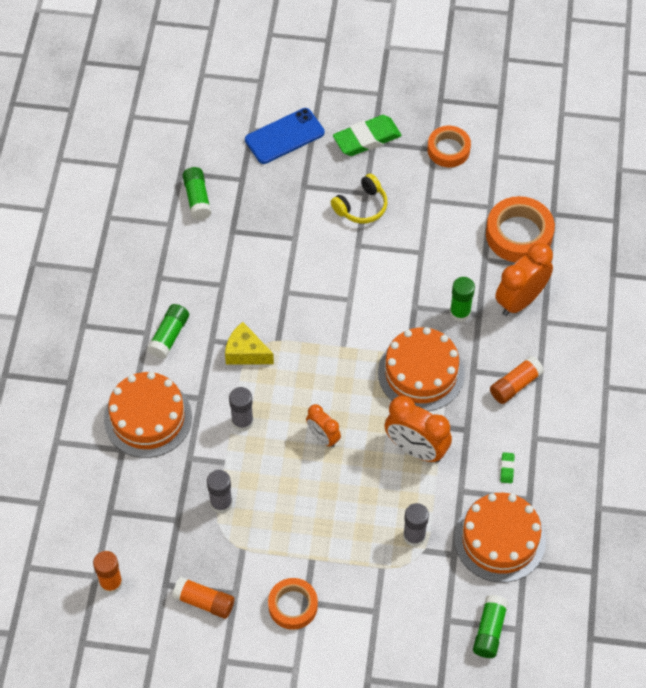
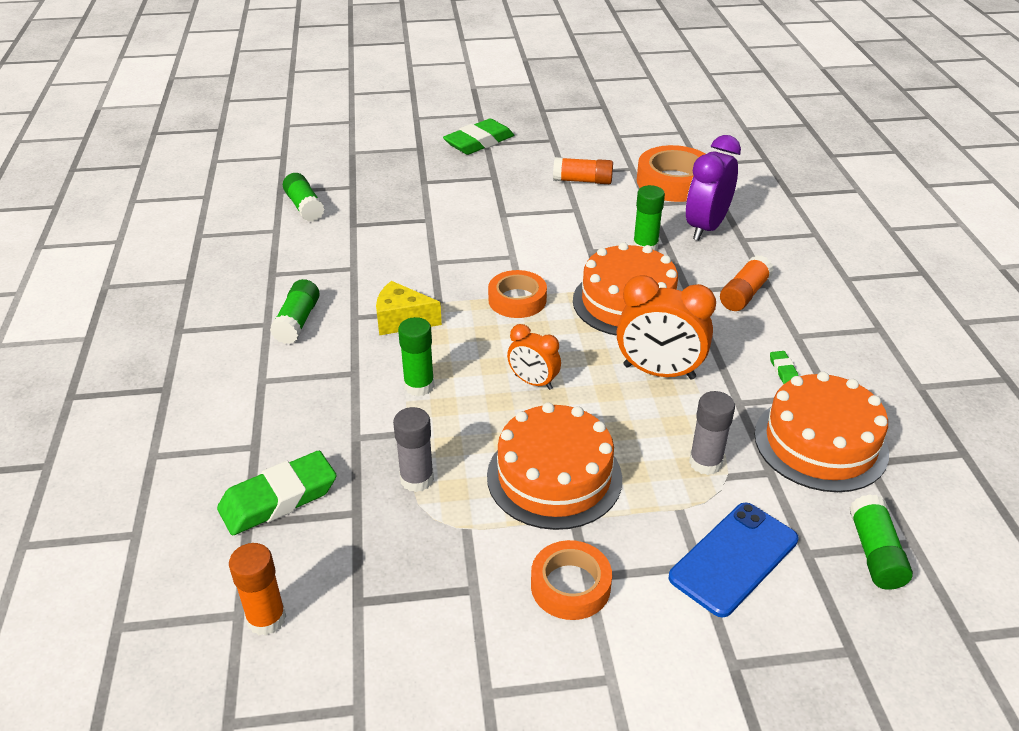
camera: 15 degrees left, 20 degrees down
orange cake [104,372,192,458] -> orange cake moved to [487,402,622,530]
orange glue stick [172,577,234,619] -> orange glue stick moved to [553,157,613,184]
grey glue stick [229,387,254,432] -> green glue stick [398,317,435,396]
blue phone [245,108,325,164] -> blue phone moved to [669,503,798,618]
yellow headphones [331,174,388,224] -> none
orange tape [427,126,471,167] -> orange tape moved to [488,270,547,318]
orange clock [495,242,553,316] -> purple clock [686,135,741,241]
none -> green eraser [217,451,337,535]

